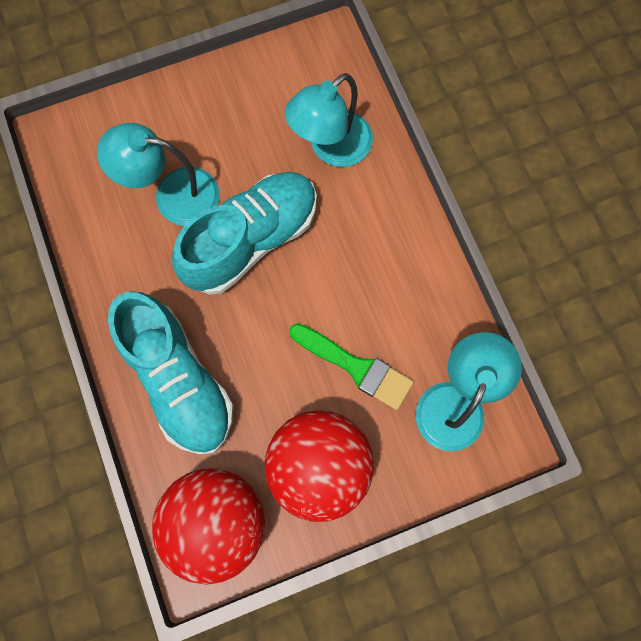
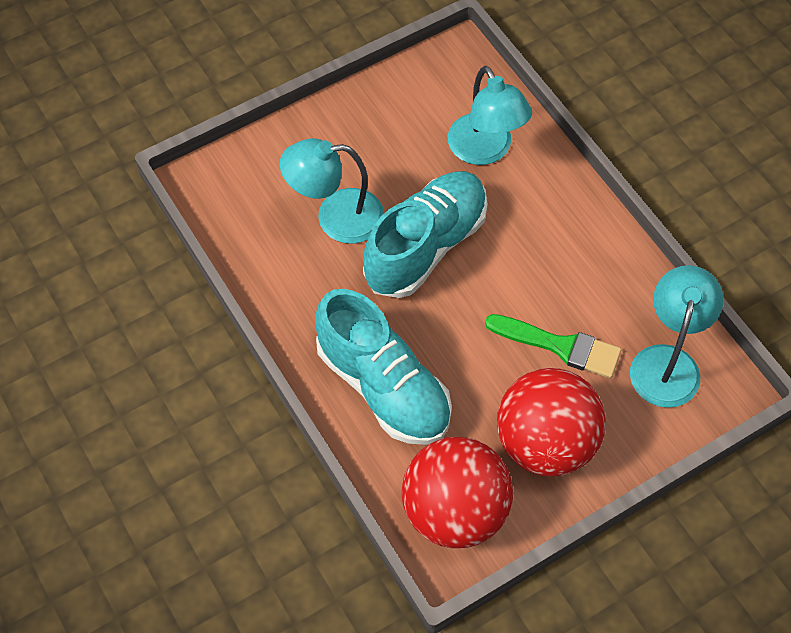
camera: 10 degrees left, 15 degrees down
turquoise lamp [285,73,373,167] -> turquoise lamp turned 60 degrees counterclockwise [448,66,532,165]

